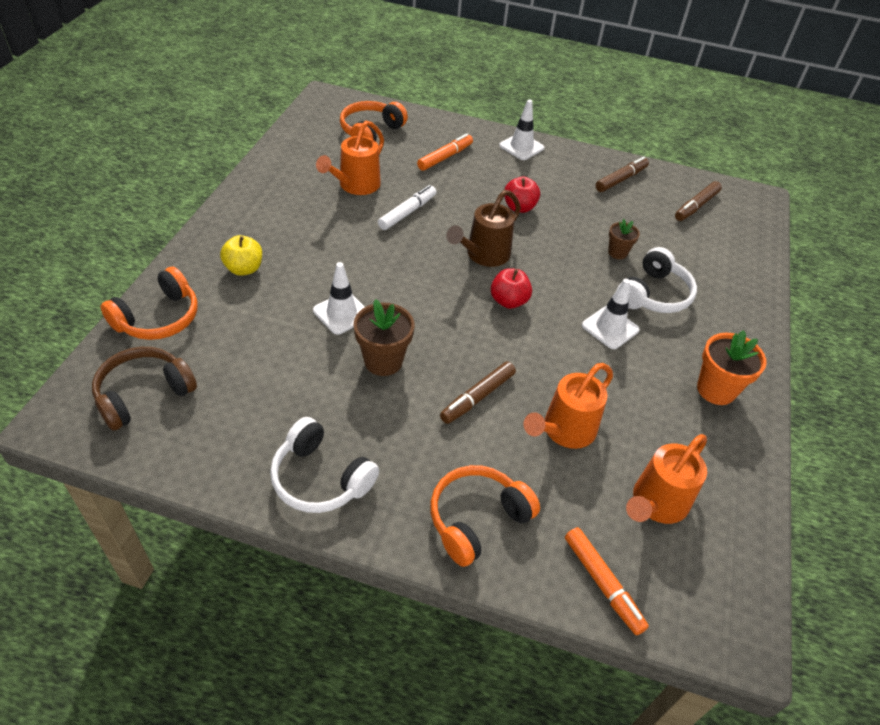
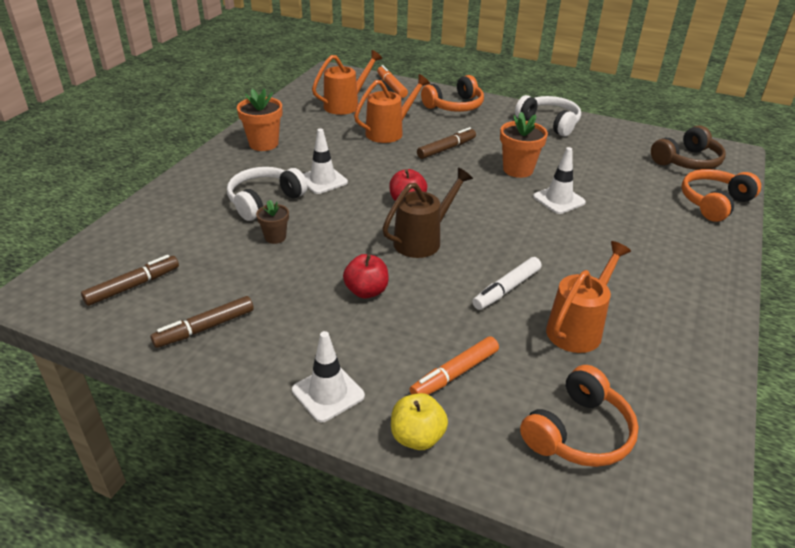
camera: 170 degrees left, 10 degrees down
yellow apple [220,235,262,276] -> yellow apple moved to [391,393,448,450]
brown flower pot [353,299,414,376] -> orange flower pot [500,112,548,178]

